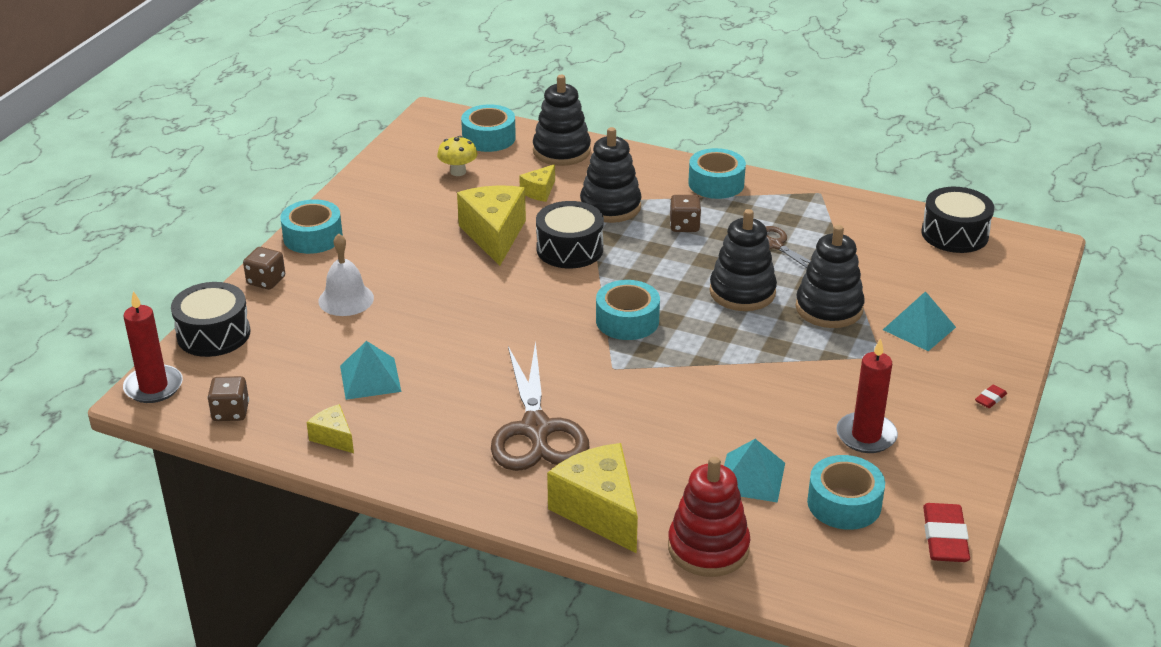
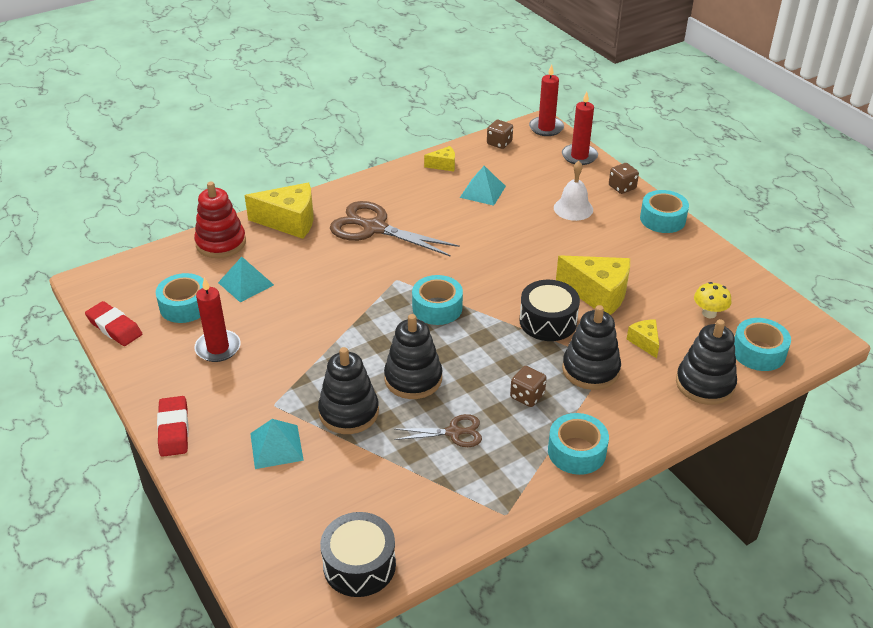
camera: 125 degrees right, 5 degrees up
black drum [171,282,250,357] -> red candle [562,92,598,165]
red eraser [975,385,1007,408] -> red eraser [157,396,189,457], size x2.08

